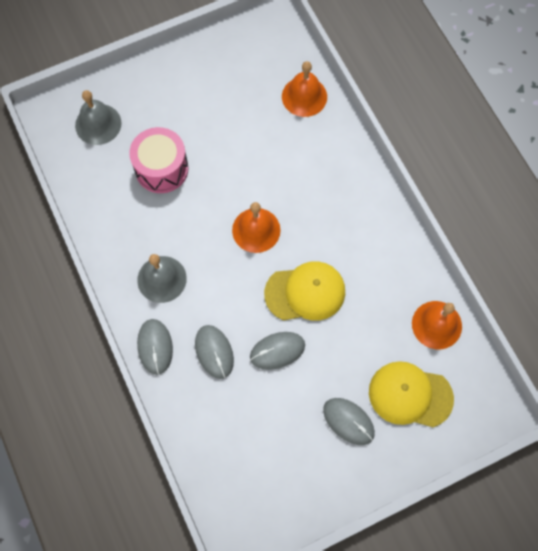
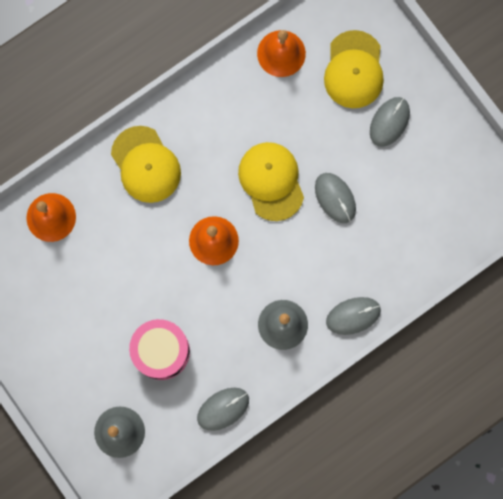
camera: 100 degrees left, 10 degrees up
grey mouse [195,325,234,379] -> grey mouse moved to [197,388,249,431]
none -> yellow cap [111,126,181,203]

